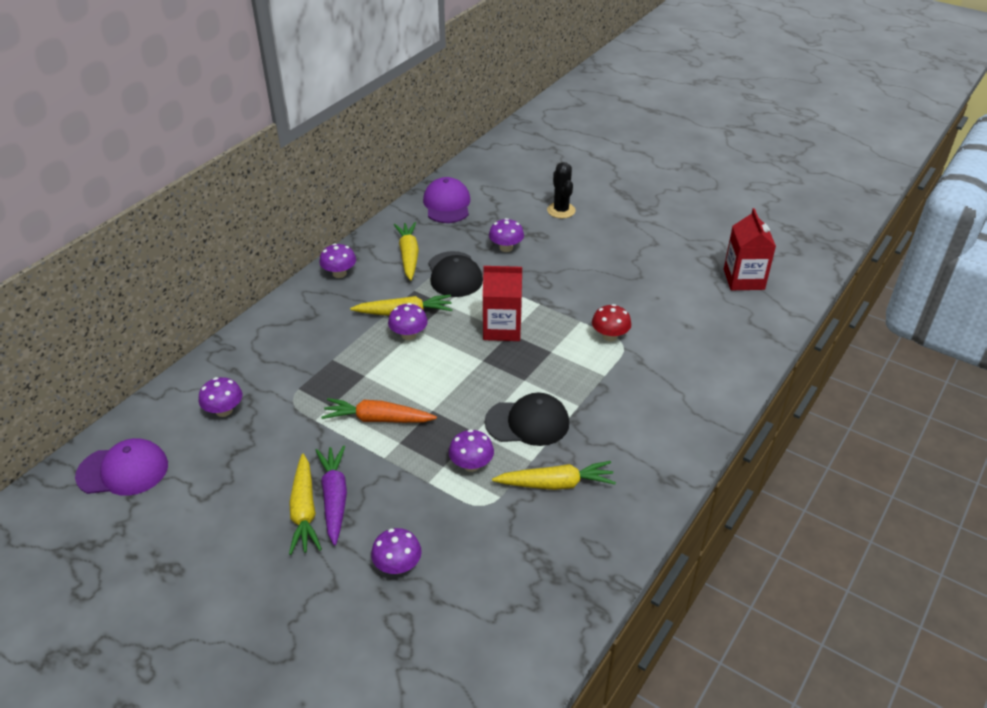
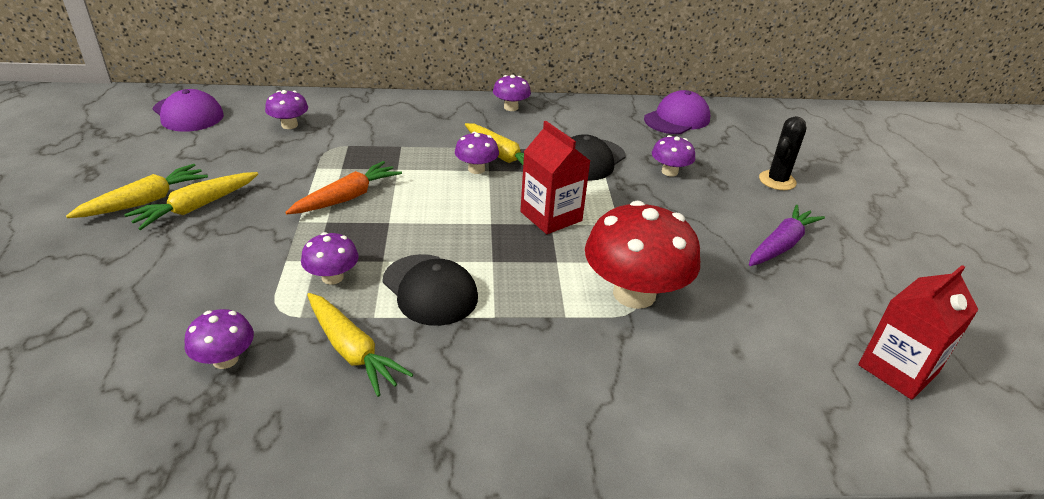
camera: 50 degrees right, 5 degrees down
purple carrot [315,446,347,545] -> purple carrot moved to [749,205,825,266]
orange carrot [321,398,437,423] -> orange carrot turned 75 degrees clockwise [285,161,402,214]
purple mushroom [371,528,422,574] -> purple mushroom moved to [185,309,254,369]
yellow carrot [394,222,419,280] -> yellow carrot moved to [66,164,208,218]
red mushroom [592,304,631,341] -> red mushroom [585,200,700,309], size x2.02

